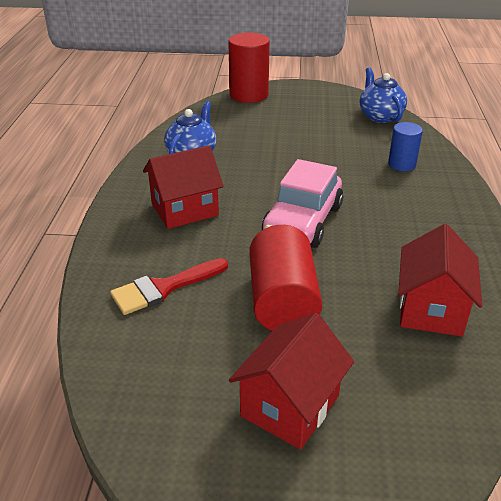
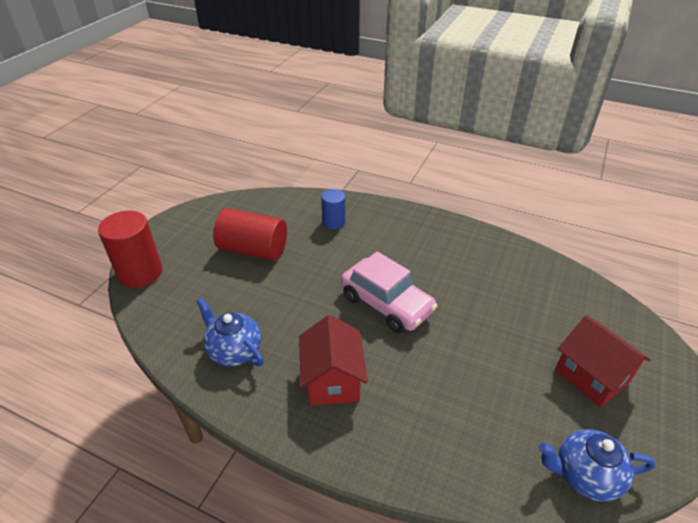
camera: 70 degrees left, 5 degrees up
red brush [110,258,228,315] -> none
red cylinder [249,225,322,331] -> red cylinder moved to [213,208,287,261]
blue teapot [360,67,407,123] -> blue teapot moved to [538,429,656,502]
red house [398,224,482,337] -> none

